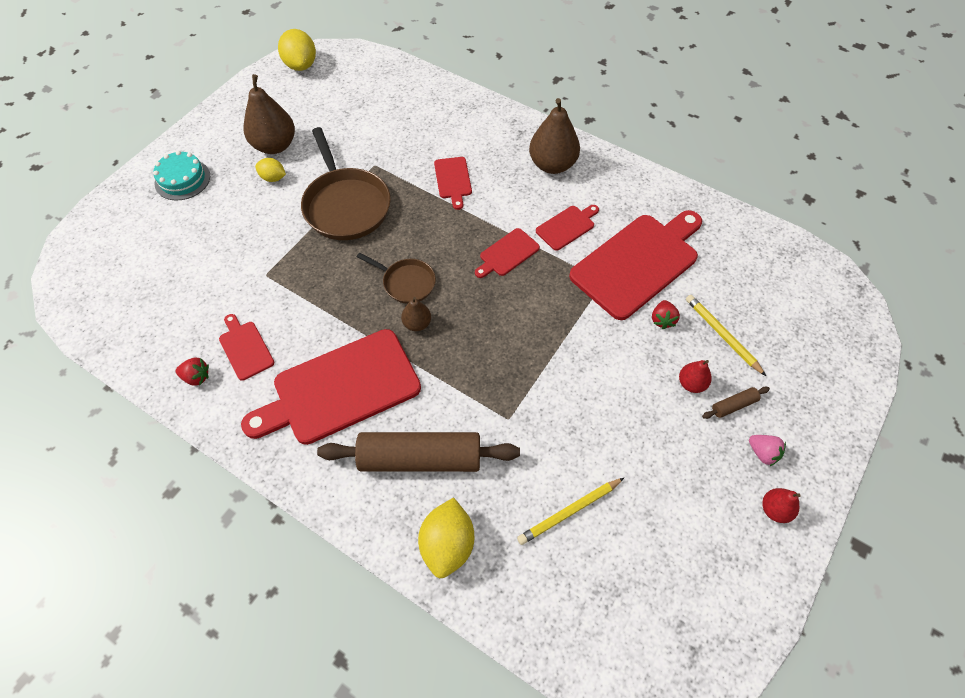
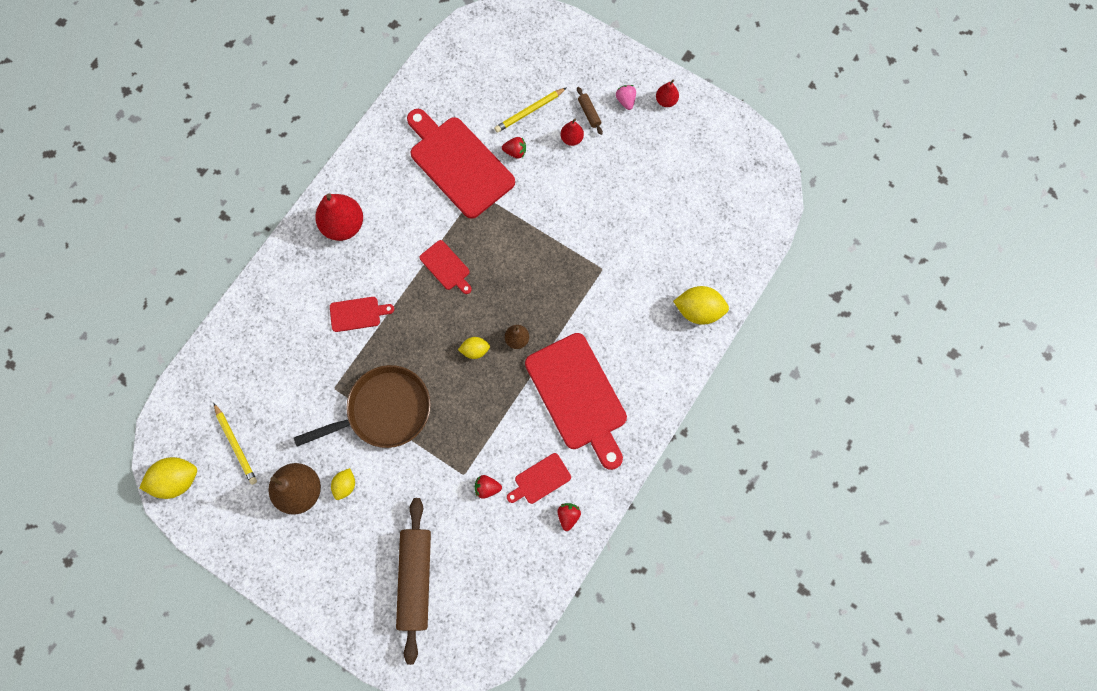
camera: 90 degrees left, 15 degrees up
turquoise cake [153,151,210,200] -> none
brown rolling pin [317,432,520,472] -> brown rolling pin moved to [396,498,431,665]
brown pan [357,252,436,304] -> yellow lemon [458,337,490,359]
yellow pencil [517,478,624,545] -> yellow pencil moved to [214,403,257,485]
brown pear [529,98,580,174] -> red pear [315,193,363,241]
red cutting board [536,205,599,251] -> none
pink strawberry [749,435,786,466] -> pink strawberry turned 60 degrees counterclockwise [616,85,636,110]
none -> red strawberry [475,475,502,499]

